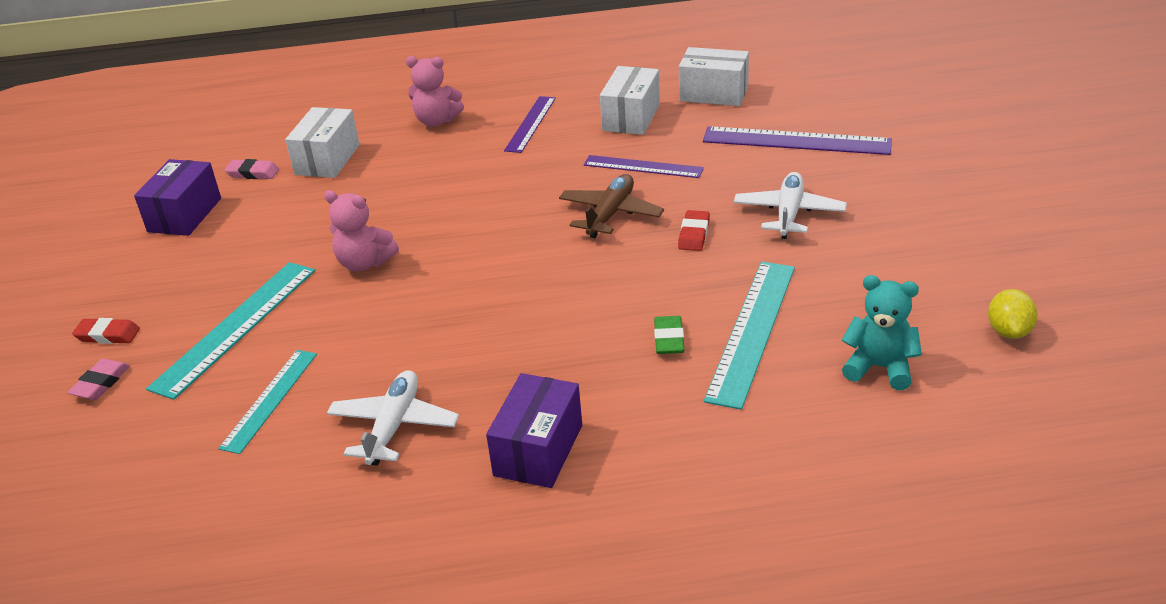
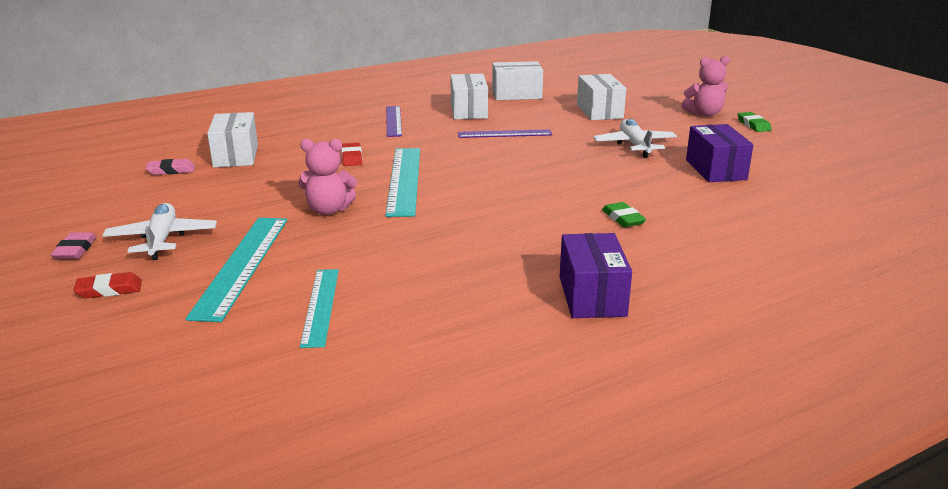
camera: 25 degrees left, 10 degrees down
pink eraser [67,359,130,400] -> pink eraser moved to [51,232,97,259]
purple box [134,159,221,236] -> purple box moved to [686,124,753,182]
white plane [327,370,459,466] -> white plane moved to [102,203,217,260]
pink teddy bear [406,56,464,127] -> pink teddy bear moved to [681,56,730,116]
brown plane [559,174,664,238] -> none
red eraser [678,210,710,251] -> red eraser moved to [341,143,362,166]
purple ruler [703,126,892,155] -> white box [577,74,626,120]
turquoise ruler [704,261,795,410] -> turquoise ruler moved to [385,148,420,217]
turquoise teddy bear [842,275,922,390] -> none
yellow lemon [988,289,1038,339] -> none
none -> green eraser [738,112,772,132]

